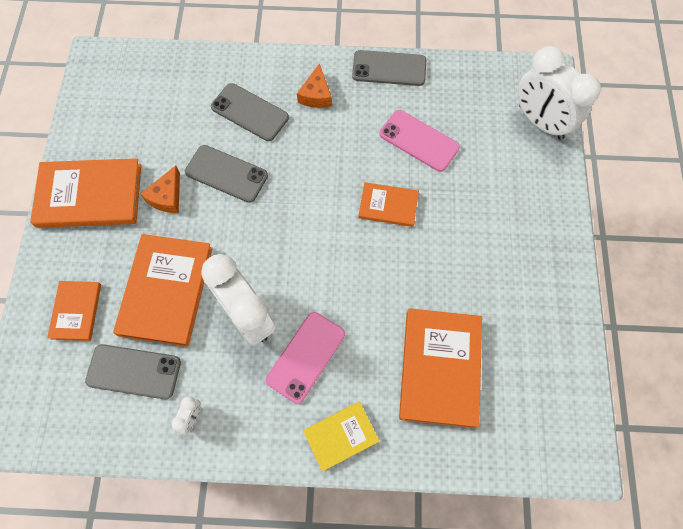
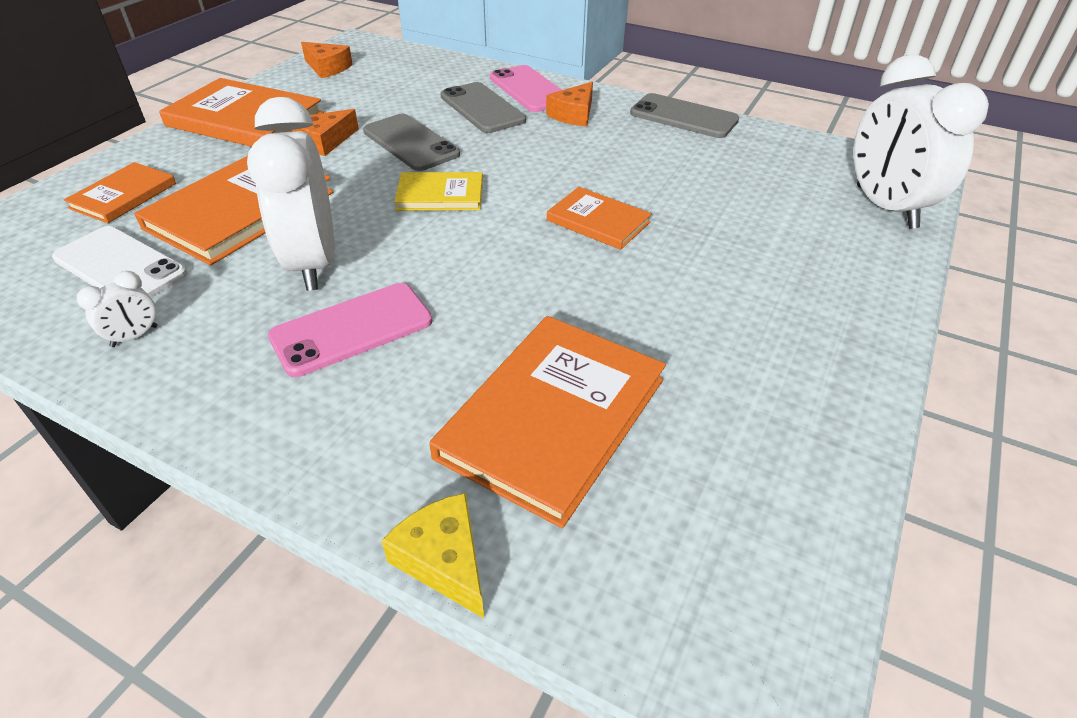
camera: 25 degrees right, 25 degrees down
grey phone [85,344,181,399] -> white phone [52,226,187,297]
yellow book [303,402,379,472] -> yellow book moved to [394,172,483,211]
pink phone [379,110,460,172] -> pink phone moved to [490,65,562,112]
none -> orange cheese [301,42,353,78]
none -> yellow cheese [381,493,484,618]

